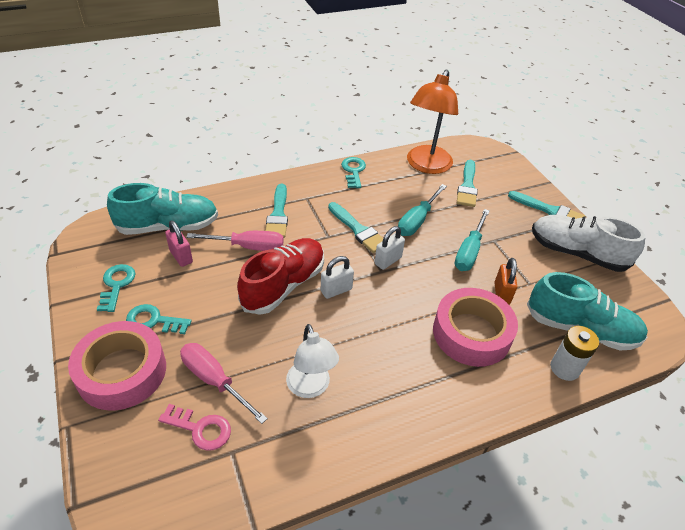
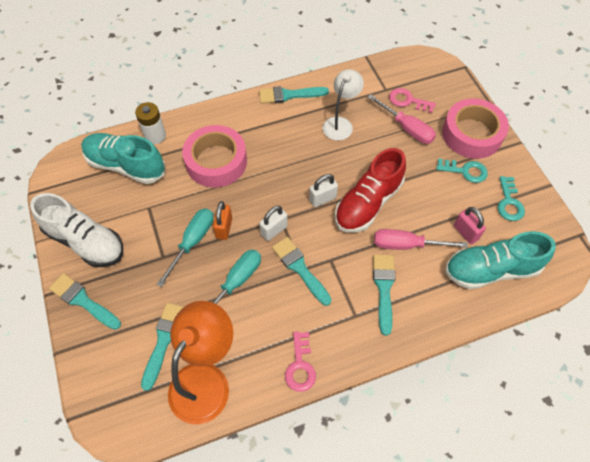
camera: 175 degrees left, 15 degrees up
white lamp [286,324,339,398] -> white lamp turned 45 degrees clockwise [323,69,364,141]
turquoise key [341,157,366,188] -> pink key [285,332,316,392]
orange padlock [494,258,517,305] -> orange padlock moved to [213,201,232,240]
none -> turquoise brush [259,86,329,104]

